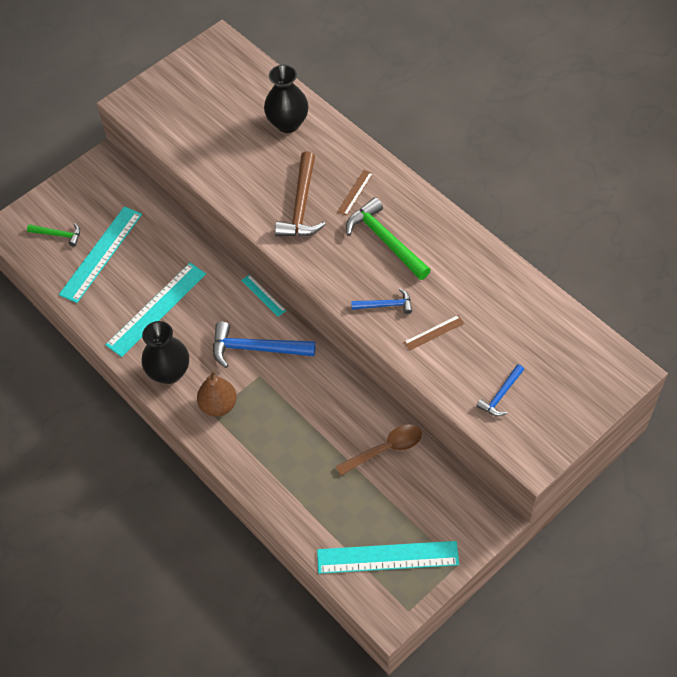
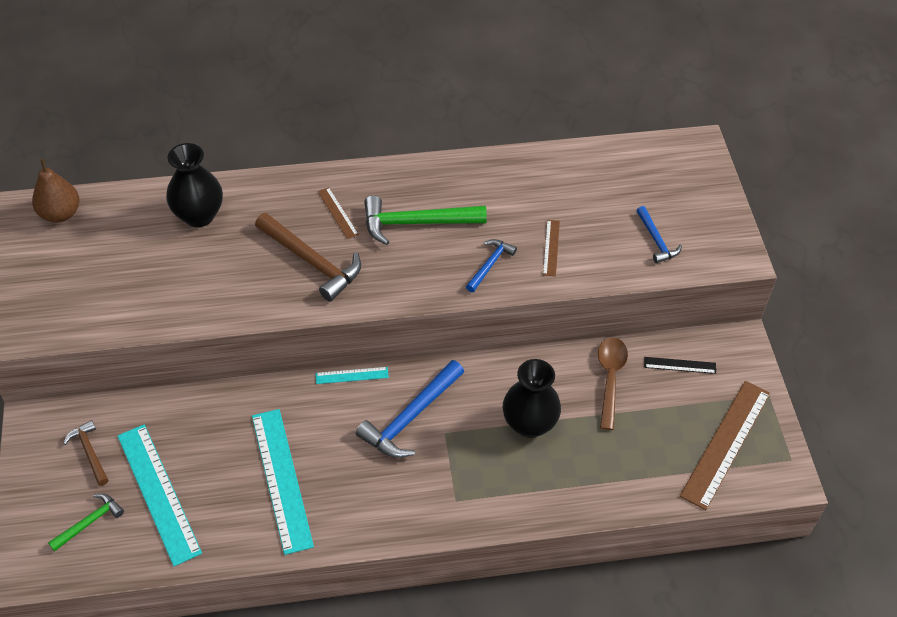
camera: 60 degrees left, 5 degrees down
black vase [142,321,189,384] -> black vase moved to [503,359,561,438]
brown pear [197,370,237,417] -> brown pear moved to [32,159,80,223]
turquoise ruler [317,541,459,574] -> brown ruler [680,381,770,510]
none -> brown hammer [63,420,108,486]
none -> black ruler [644,357,716,374]

